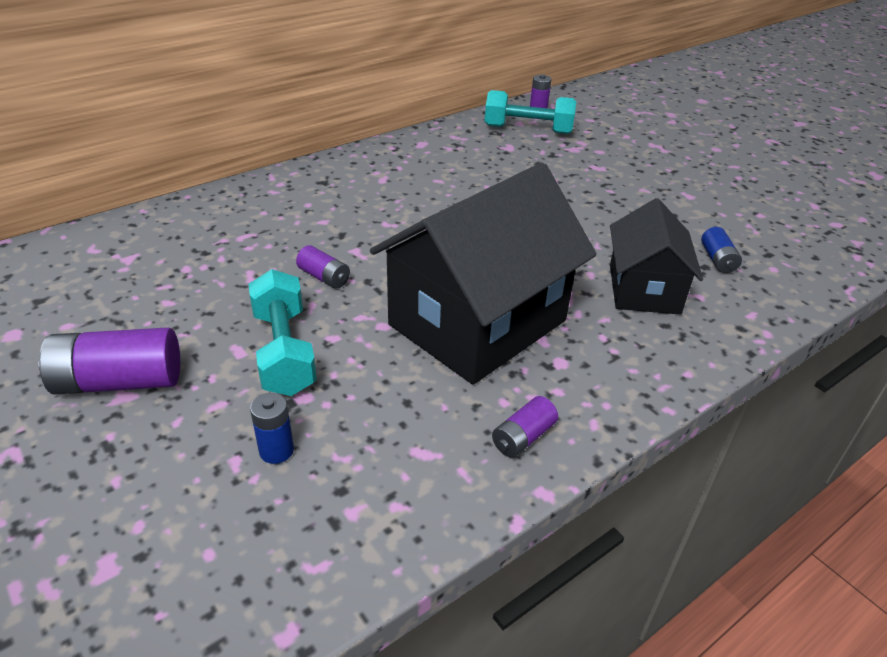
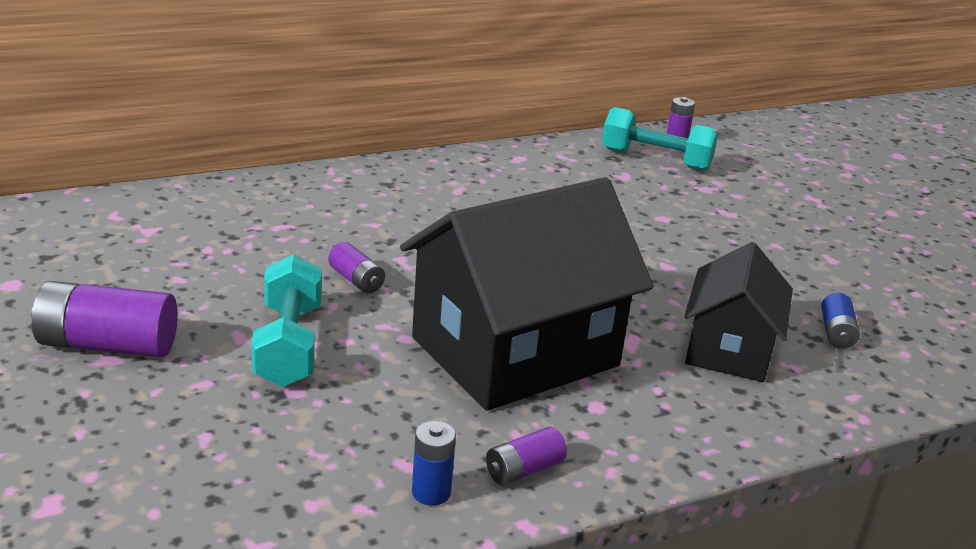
camera: 10 degrees right, 10 degrees down
blue battery [250,393,294,464] -> blue battery moved to [412,421,456,506]

